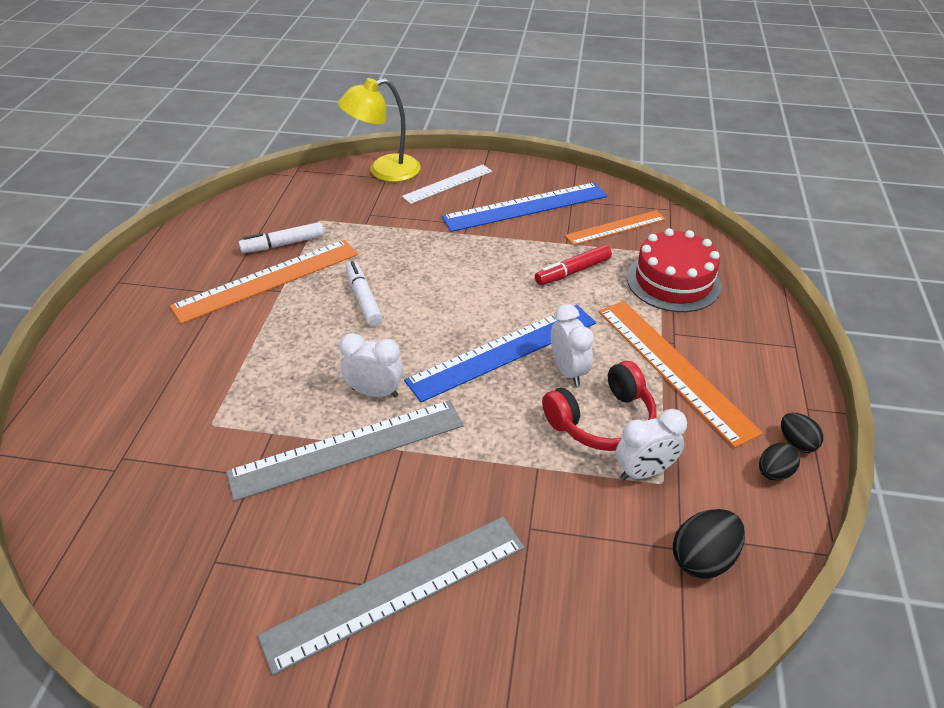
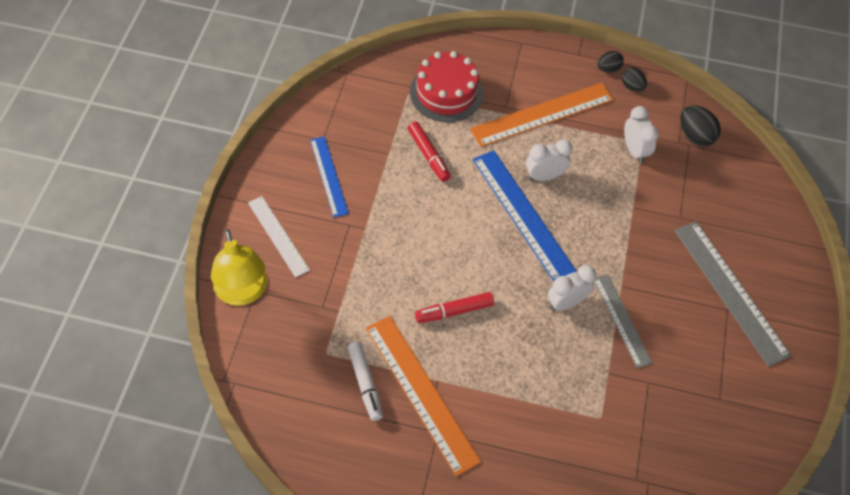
camera: 90 degrees left, 15 degrees up
grey ruler [226,400,464,501] -> grey ruler [594,274,653,369], size x0.61
white clock [339,333,403,398] -> white clock turned 45 degrees clockwise [548,265,596,311]
white marker [345,261,383,326] -> red marker [415,292,494,323]
blue ruler [442,182,607,232] -> blue ruler [310,136,349,218], size x0.61
red headphones [542,361,657,451] -> none
orange ruler [565,210,666,245] -> none

